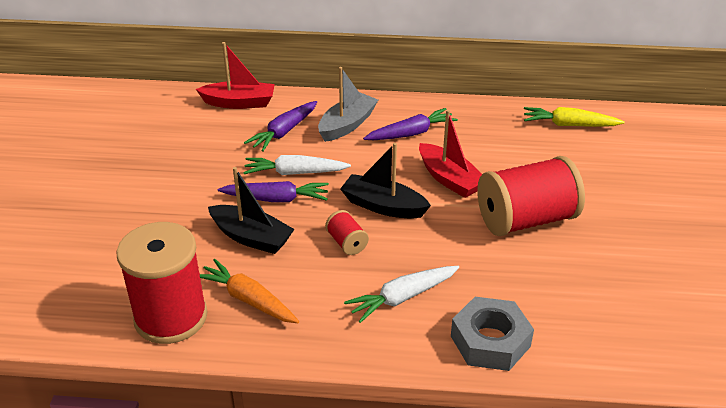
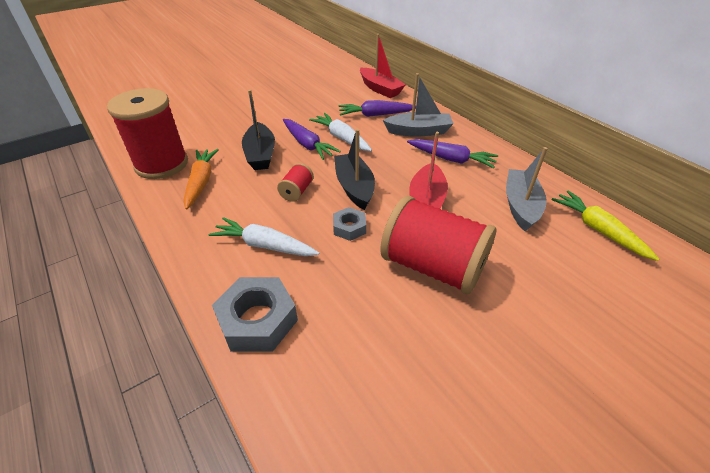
camera: 50 degrees right, 5 degrees up
none -> grey nut [333,207,366,241]
none -> grey boat [506,147,548,232]

